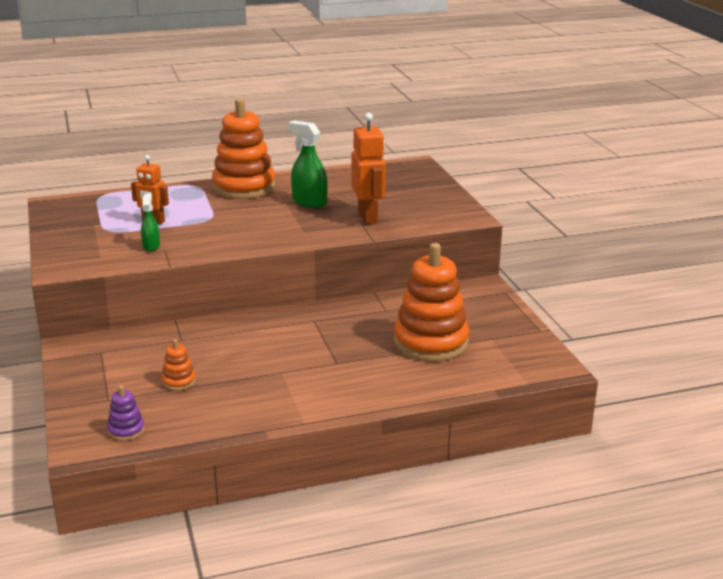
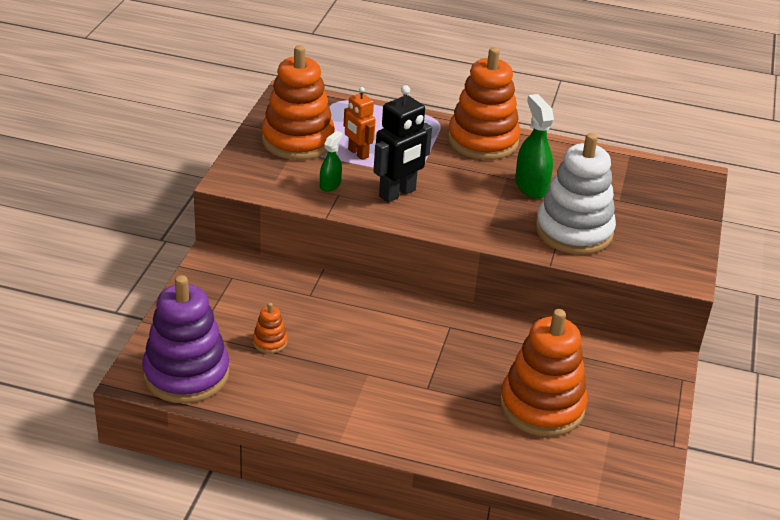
camera: 30 degrees right, 10 degrees up
purple stacking toy [107,385,145,441] -> purple stacking toy [142,275,230,404], size x2.38
orange robot [351,113,386,224] -> white stacking toy [535,133,616,255]
none -> orange stacking toy [262,45,335,160]
none -> black robot [373,85,432,203]

